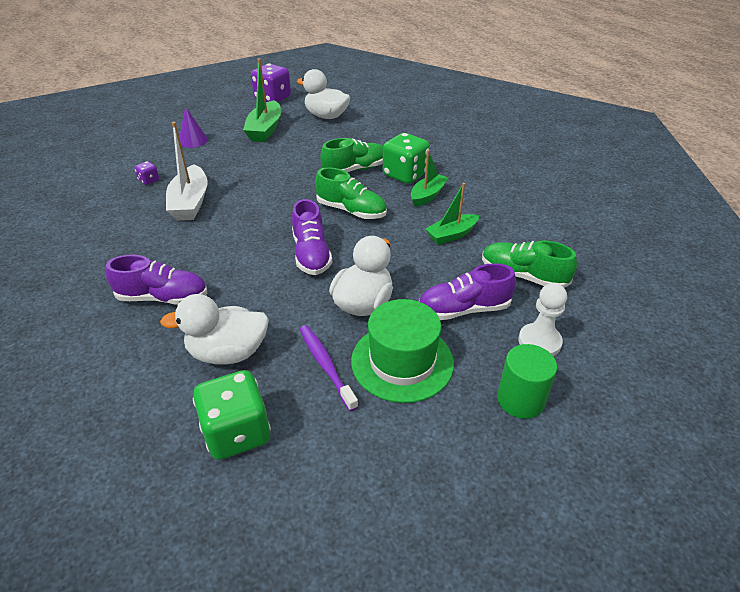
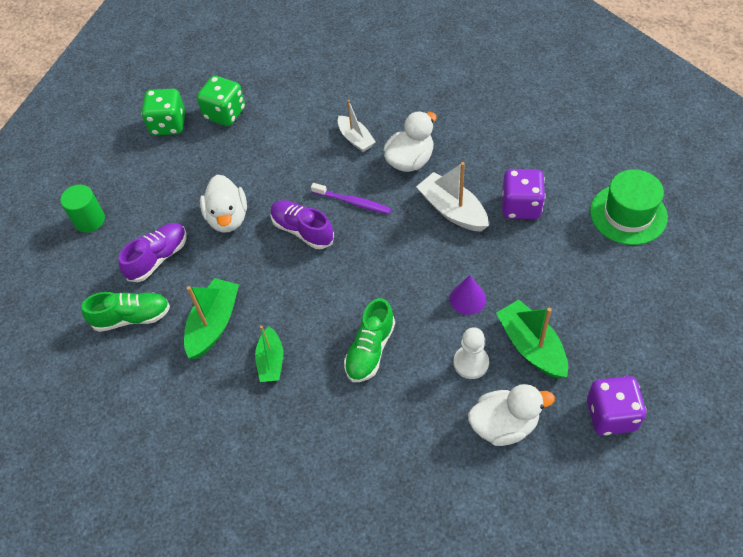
camera: 145 degrees right, 15 degrees up
purple shoe [106,255,207,305] -> white boat [338,100,375,152]
purple dice [134,161,159,185] -> purple dice [502,169,545,219], size x2.18
white duck [160,294,269,365] -> white duck moved to [384,111,437,172]
purple cone [179,107,208,148] -> purple cone moved to [450,275,486,315]
purple toothbrush [300,325,358,411] -> purple toothbrush moved to [311,183,391,214]
green shoe [315,168,387,219] -> none
green hat [351,299,454,403] -> green hat moved to [590,169,668,245]
green dice [383,133,430,184] -> green dice moved to [141,89,185,135]
green boat [426,183,479,245] -> green boat [184,278,239,359], size x1.52
white pawn [518,283,567,356] -> white pawn moved to [453,327,489,379]

